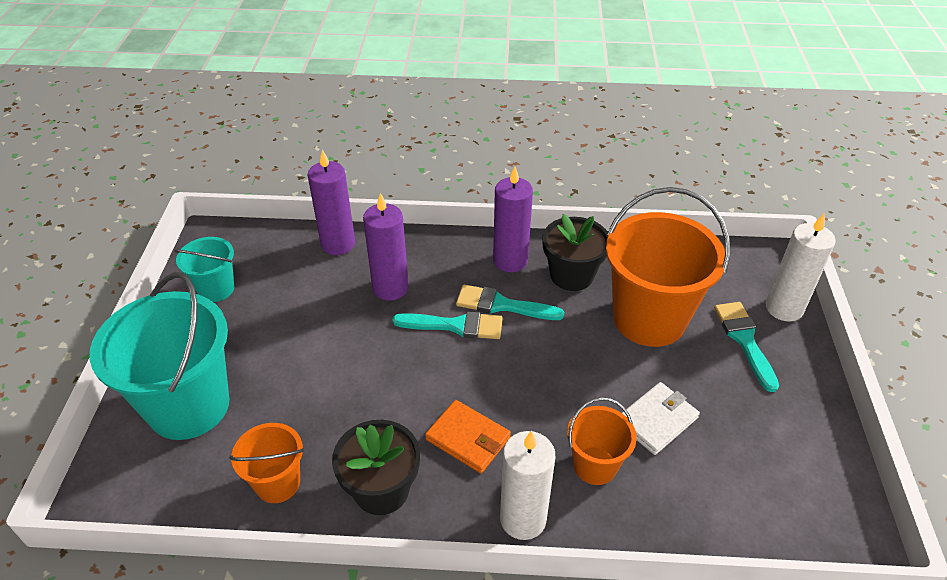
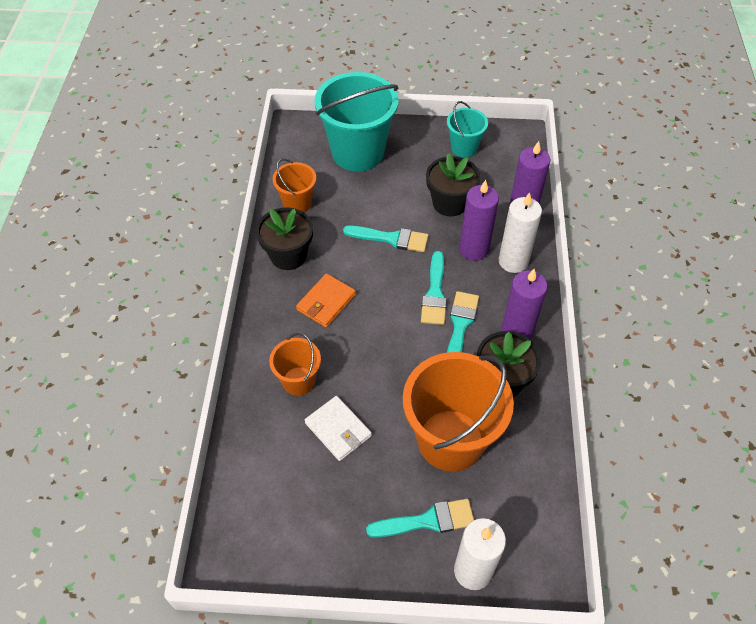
camera: 90 degrees right, 10 degrees up
white candle [500,430,555,540] -> white candle moved to [499,192,542,273]
none -> turquoise brush [343,226,429,252]
none -> black flower pot [426,153,480,216]

